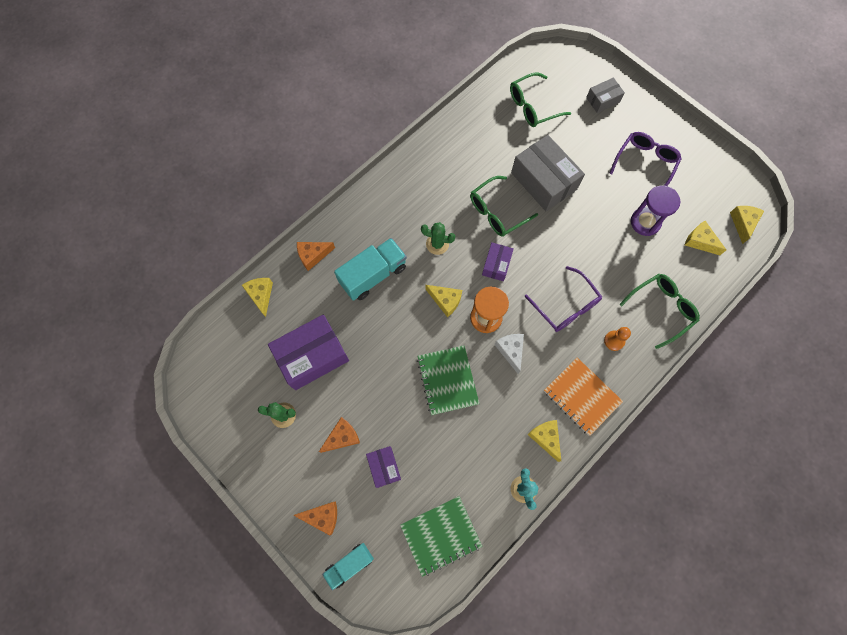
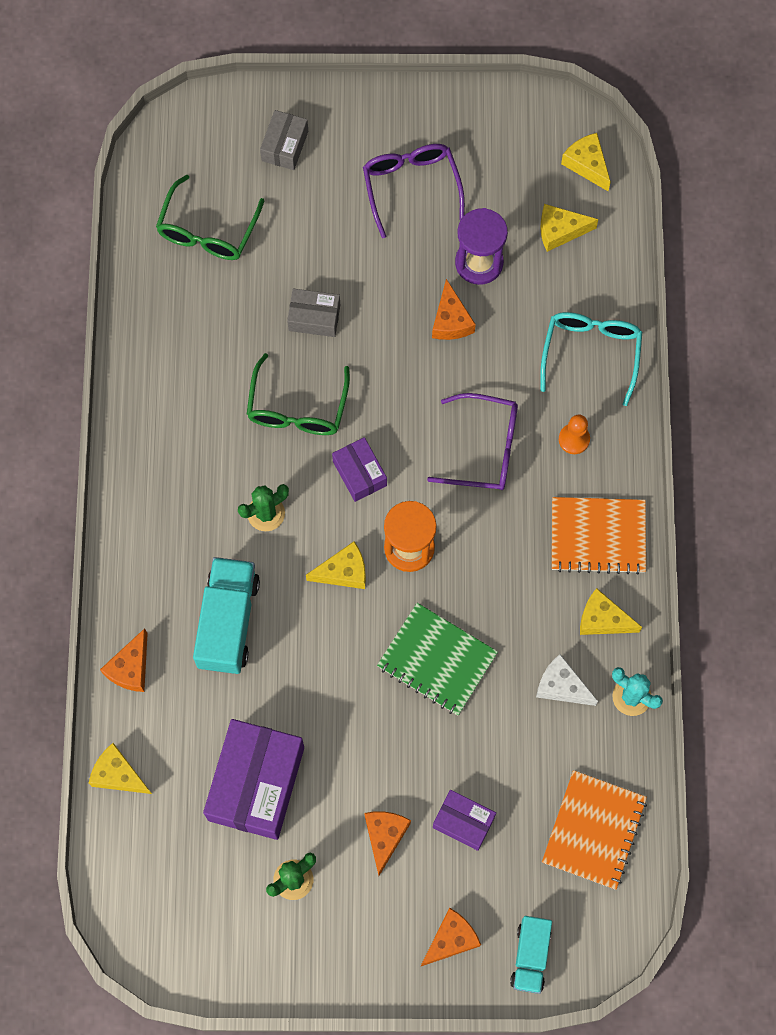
camera: 45 degrees left, 0 degrees up
green notebook [400,496,482,577] -> orange notebook [542,770,647,890]
white cheese [494,334,524,374] -> white cheese moved to [536,654,598,706]
grey box [511,135,585,211] -> grey box [287,289,340,337], size x0.52
green glasses [619,274,700,349] -> turquoise glasses [540,312,642,406]
none -> orange cheese [432,279,476,340]

